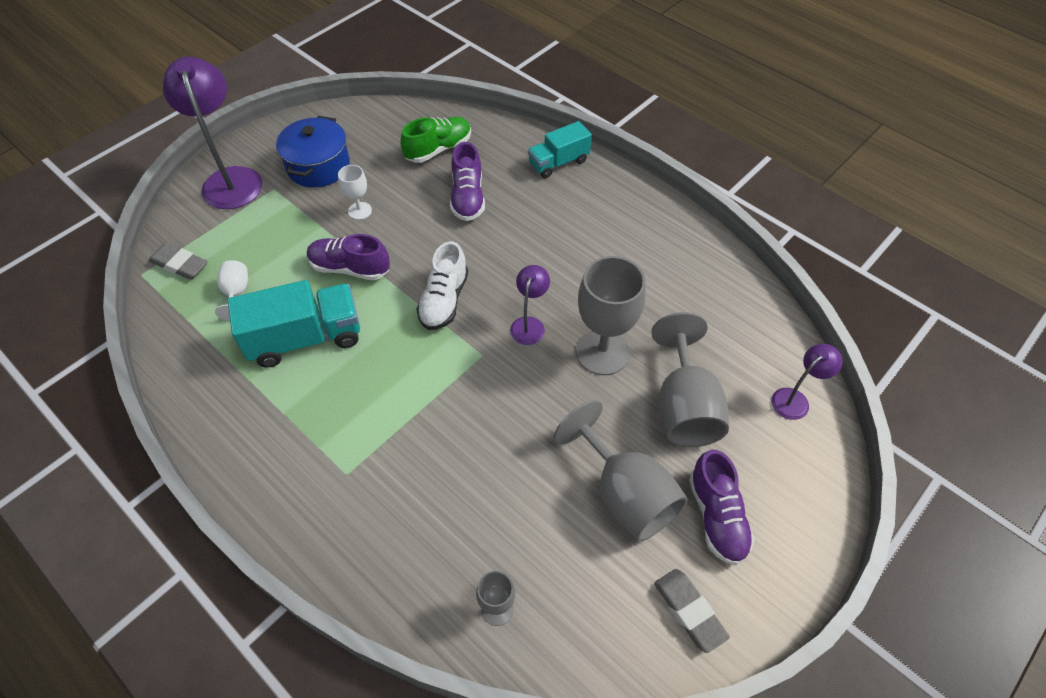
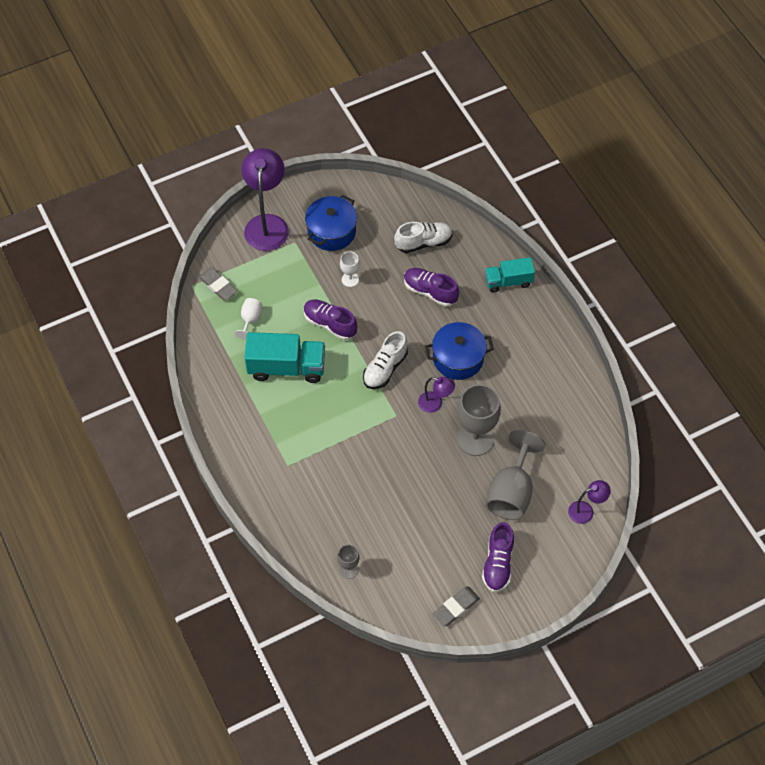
camera: 20 degrees right, 5 degrees up
green shoe [400,117,471,163] -> white shoe [394,222,453,253]
purple shoe [450,142,485,221] -> purple shoe turned 105 degrees clockwise [404,268,459,307]
purple lamp [510,265,550,345] -> purple lamp turned 75 degrees clockwise [418,377,455,413]
grey goblet [554,400,688,541] -> none
grey eraser [654,569,730,653] -> grey eraser turned 60 degrees clockwise [433,586,480,626]
none -> blue pot [425,322,494,380]

